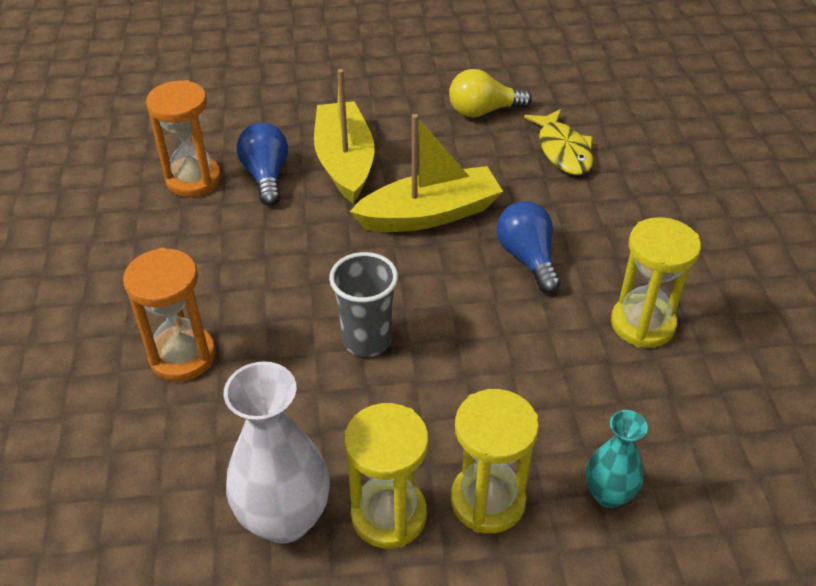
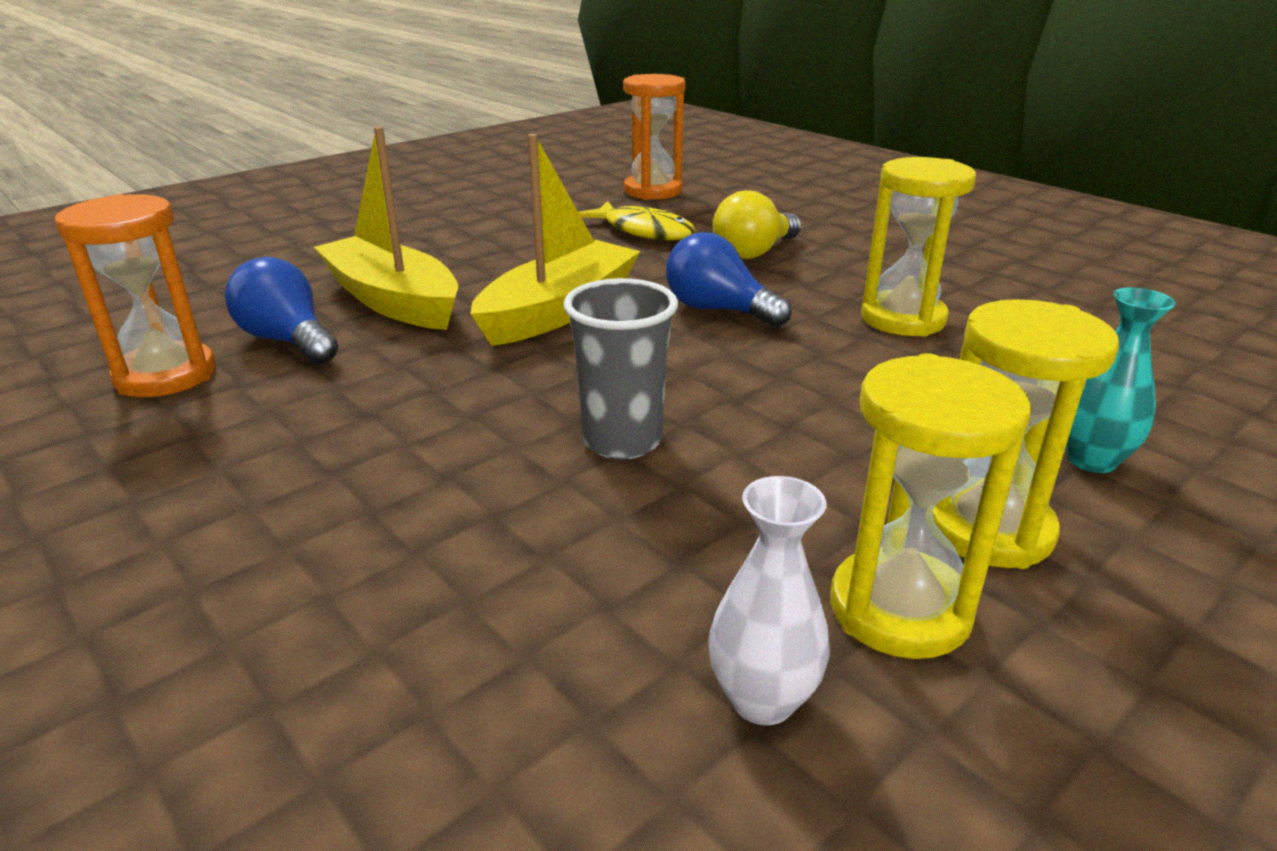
camera: 35 degrees left, 15 degrees down
orange hourglass [123,248,216,381] -> orange hourglass moved to [623,74,685,200]
white vase [224,361,330,544] -> white vase [708,476,830,725], size x0.57
yellow light bulb [449,69,532,118] -> yellow light bulb moved to [713,191,801,259]

